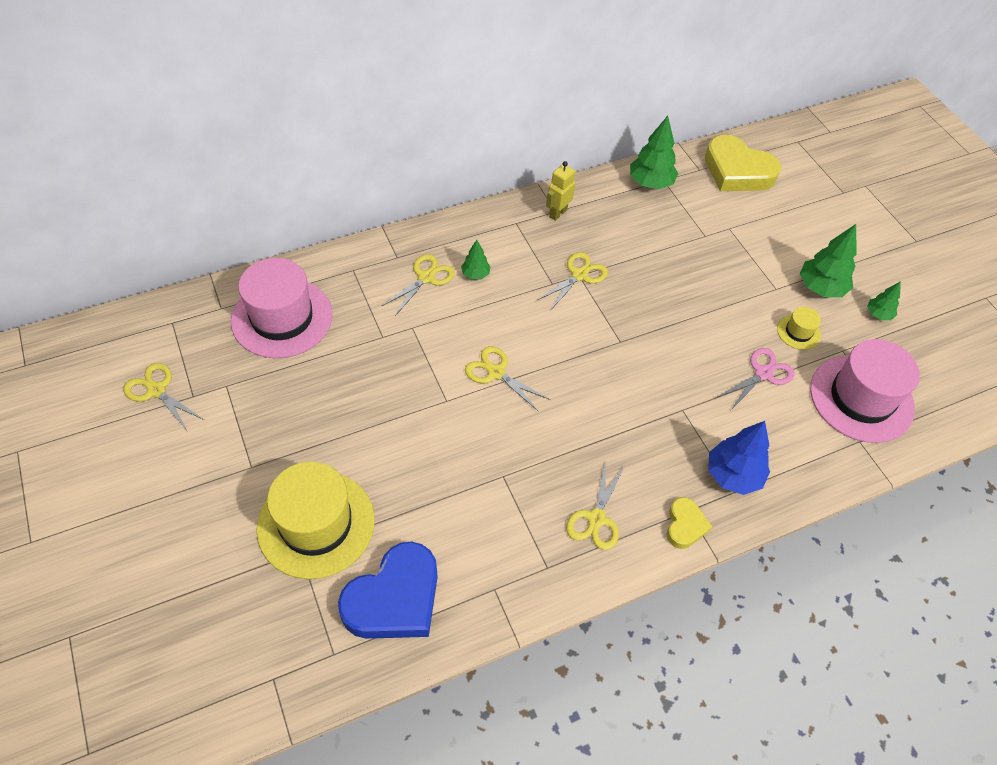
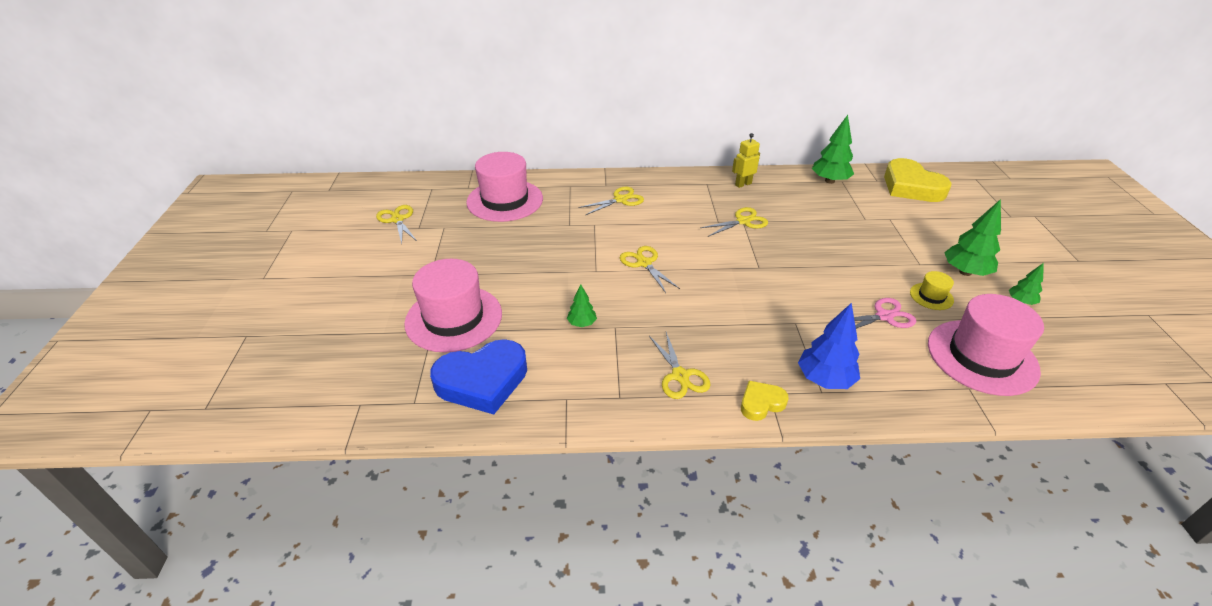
camera: 25 degrees right, 15 degrees down
yellow hat [256,462,375,579] -> pink hat [404,259,502,353]
green tree [461,240,491,279] -> green tree moved to [567,284,597,327]
yellow scissors [566,459,624,550] -> yellow scissors turned 60 degrees counterclockwise [649,332,711,399]
yellow heart [667,497,712,549] -> yellow heart turned 150 degrees counterclockwise [741,381,789,421]

